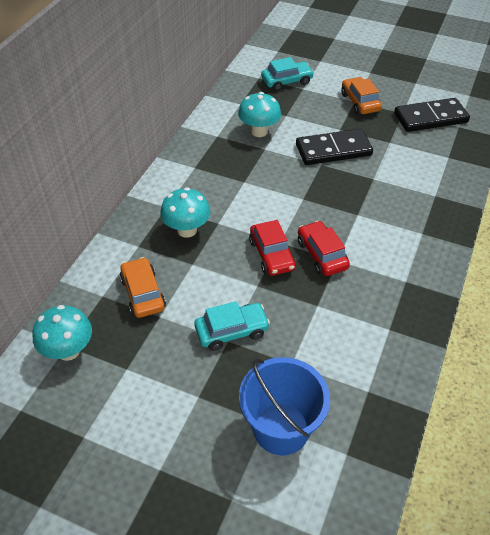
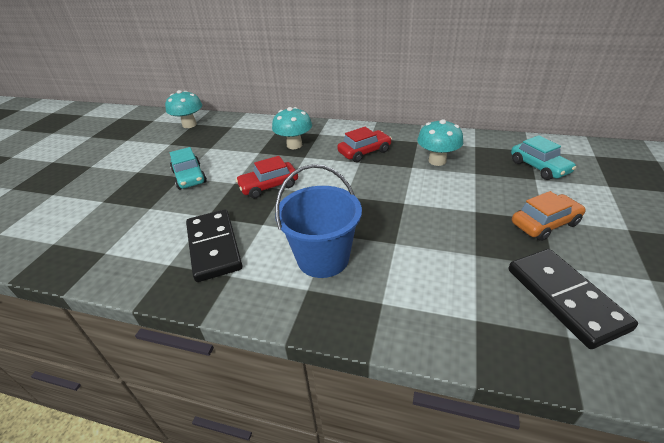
camera: 85 degrees right, 10 degrees down
orange car [120,257,166,318] -> none
blue bucket [239,357,330,455] -> blue bucket moved to [275,164,362,278]
black domino [296,129,373,165] -> black domino moved to [186,209,242,282]
red car [298,221,350,276] -> red car moved to [337,127,392,162]

